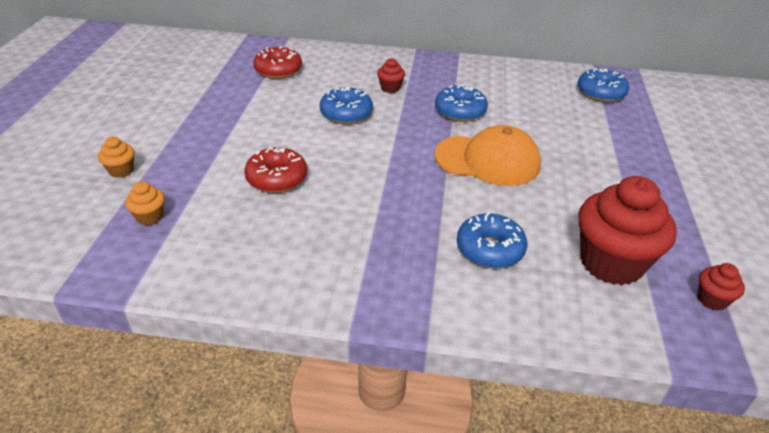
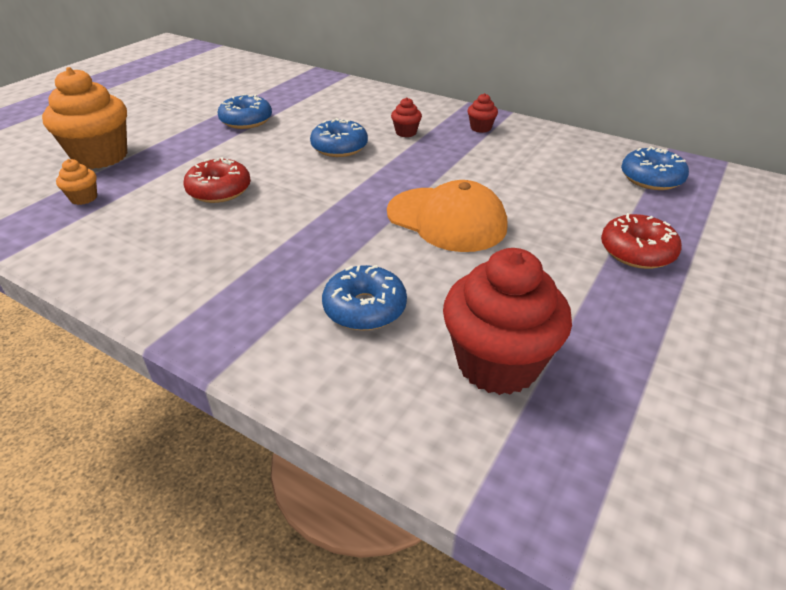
camera: 25 degrees right, 0 degrees up
orange cupcake [98,137,135,178] -> orange cupcake [42,67,127,169], size x2.29
red donut [253,46,302,79] -> red donut moved to [601,213,682,269]
blue donut [435,84,488,122] -> blue donut moved to [218,94,272,129]
red cupcake [697,263,745,311] -> red cupcake moved to [468,93,498,133]

